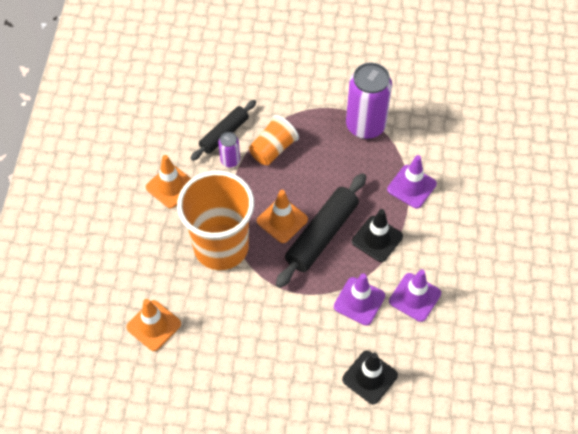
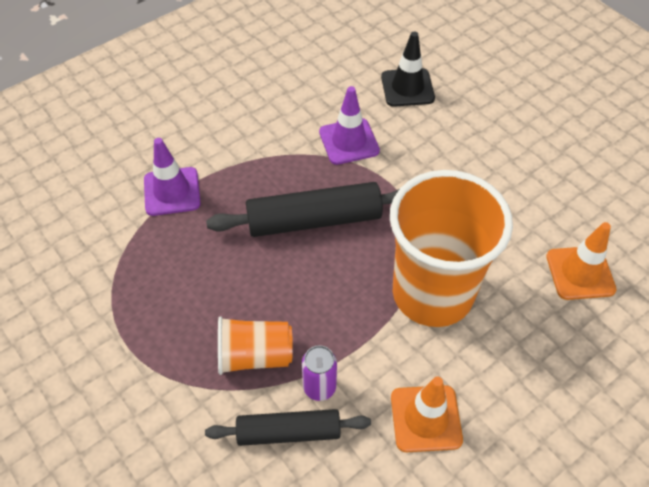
camera: 135 degrees left, 5 degrees down
orange traffic cone [257,190,308,243] -> none
purple can [346,63,392,139] -> none
black traffic cone [352,209,403,262] -> none
purple traffic cone [389,269,441,322] -> none

